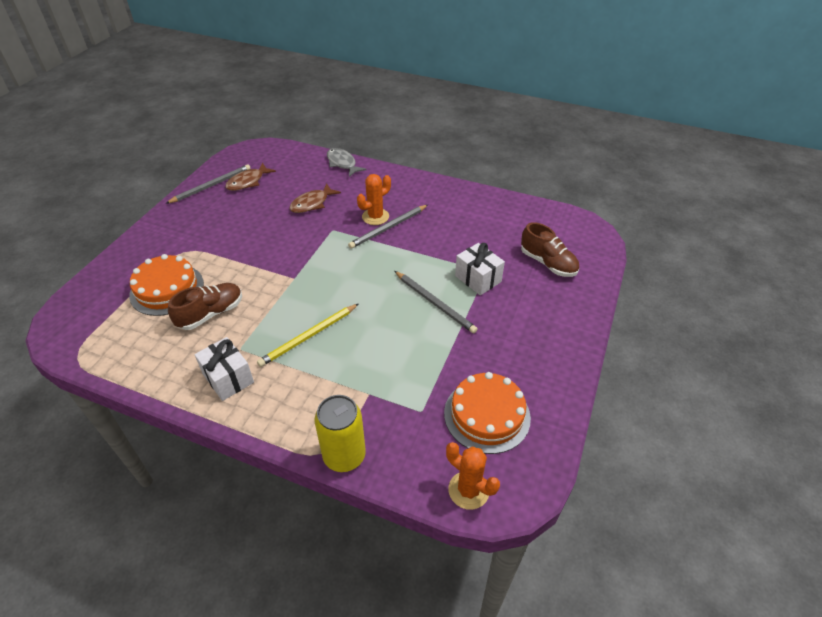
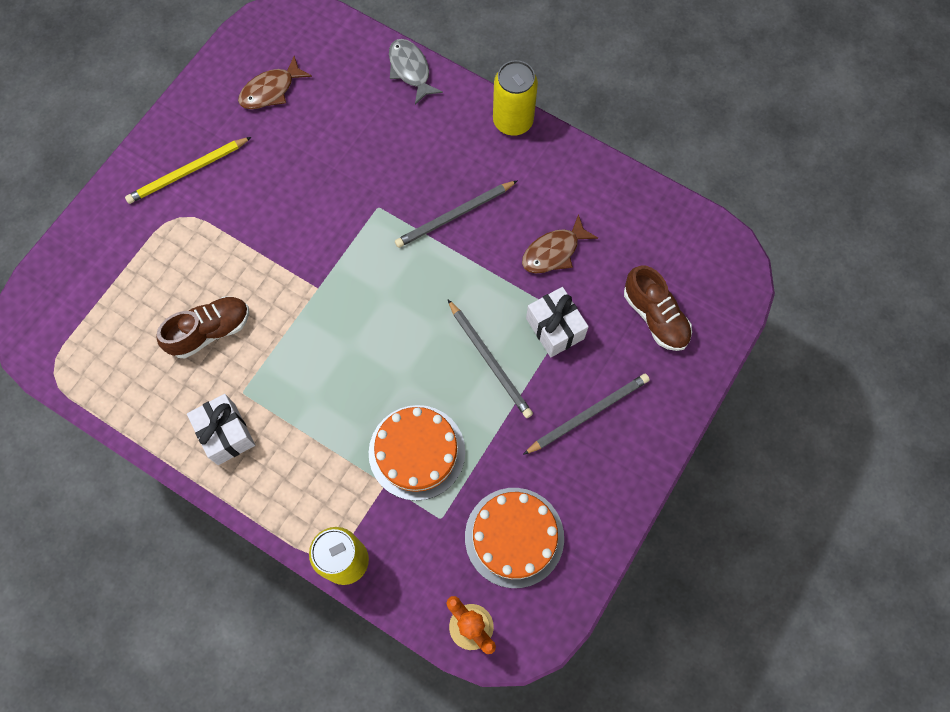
camera: 10 degrees right, 25 degrees up
orange cake [129,254,204,316] -> orange cake moved to [369,405,465,501]
grey pencil [165,164,251,204] -> grey pencil moved to [523,374,650,455]
yellow pencil [257,304,358,367] -> yellow pencil moved to [125,137,251,204]
brown fish [289,184,341,213] -> brown fish moved to [522,214,598,273]
orange cactus [357,174,391,225] -> none
none -> yellow can [493,60,538,136]

